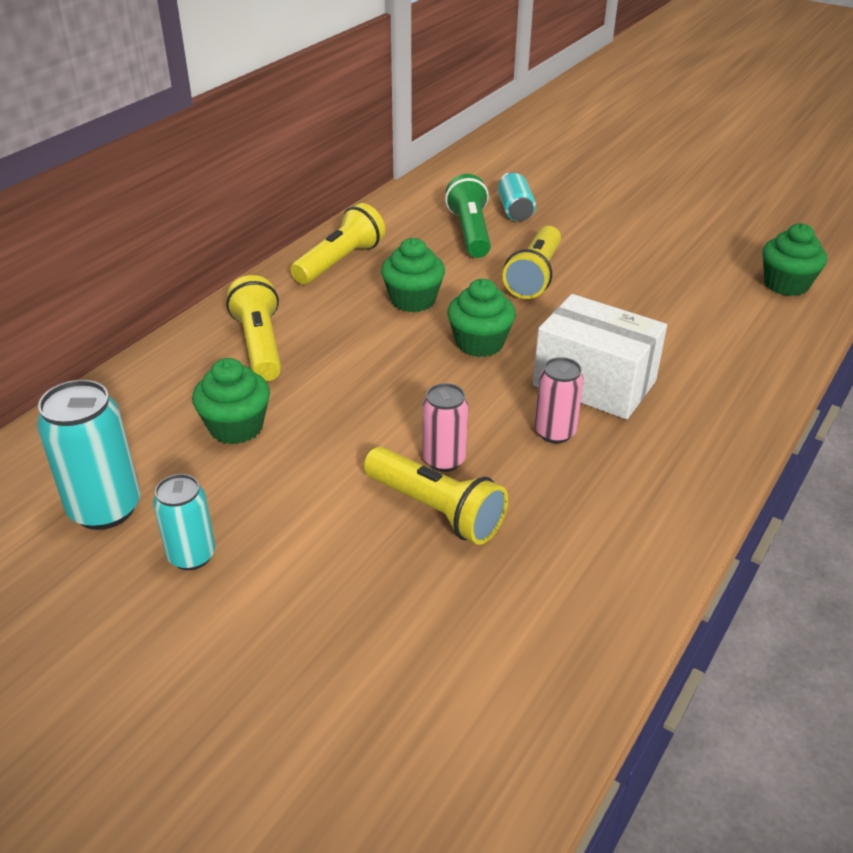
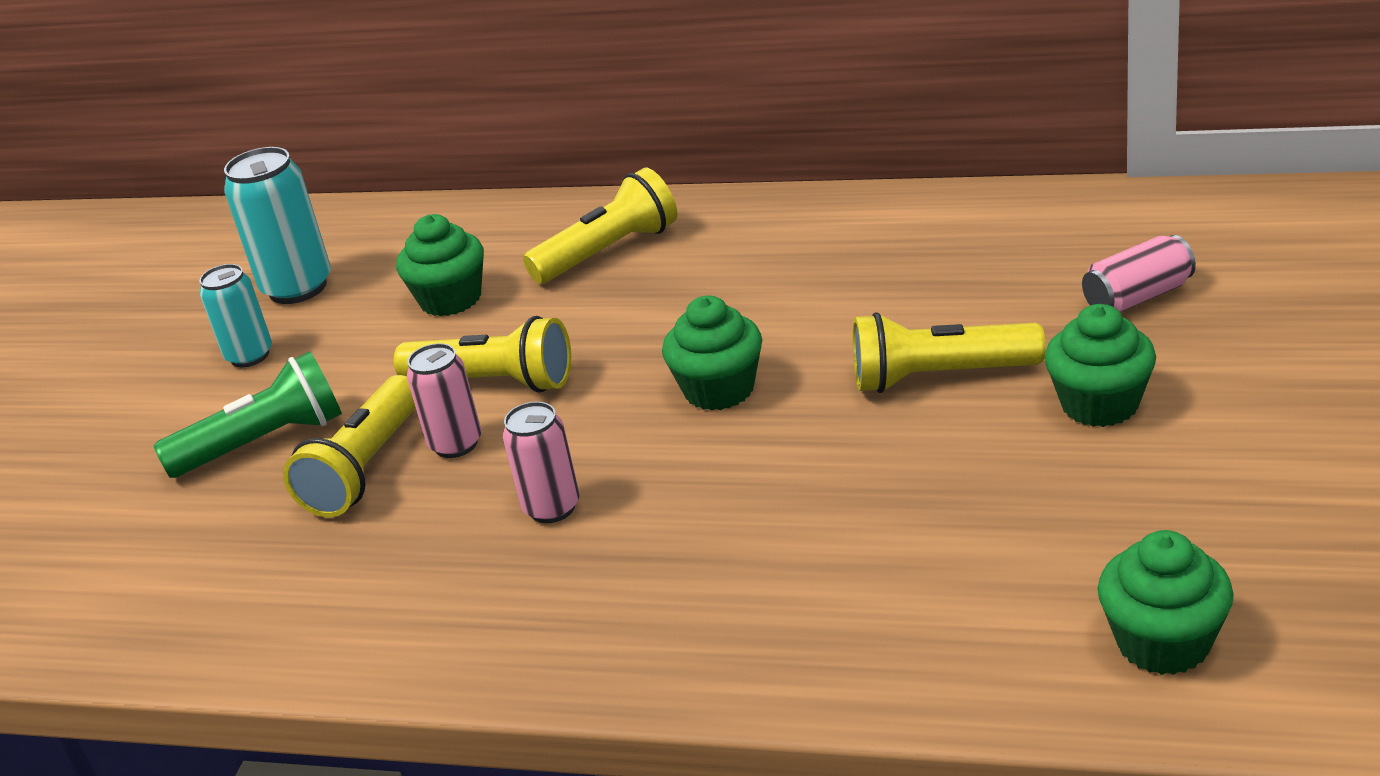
camera: 75 degrees right, 5 degrees down
yellow flashlight [291,203,385,284] -> yellow flashlight moved to [394,316,571,393]
green cupcake [381,238,445,312] -> green cupcake moved to [1044,304,1156,427]
green flashlight [445,174,491,258] -> green flashlight moved to [154,351,342,478]
turquoise can [498,172,536,221] -> pink can [1082,235,1196,312]
white box [533,294,667,420] -> none

